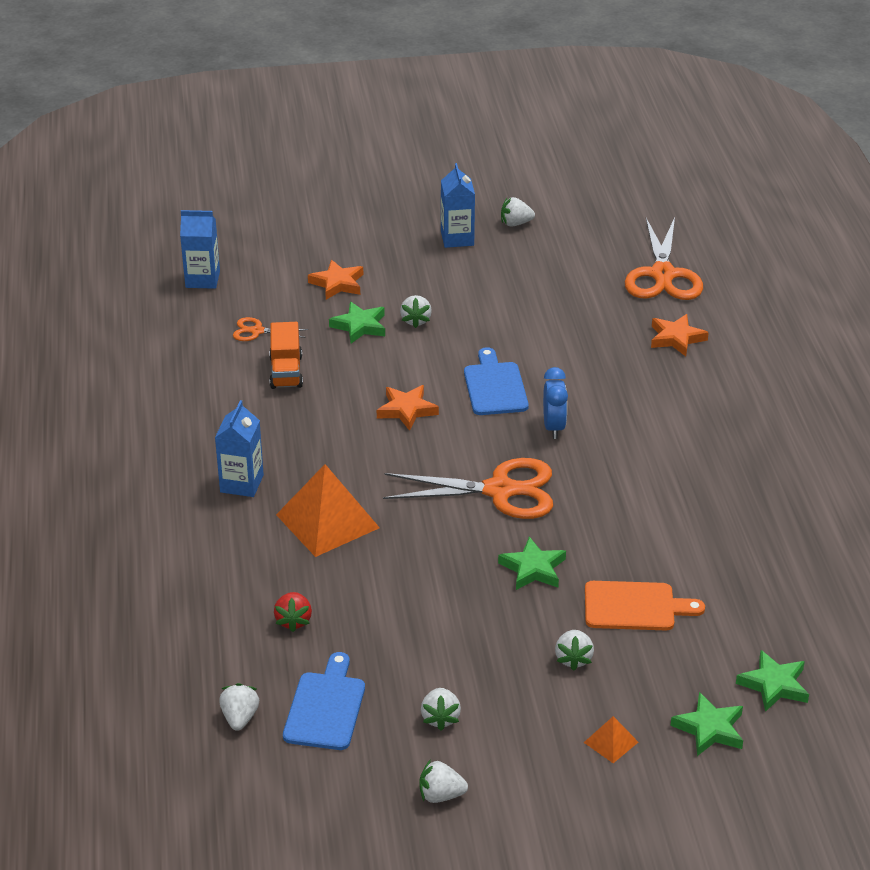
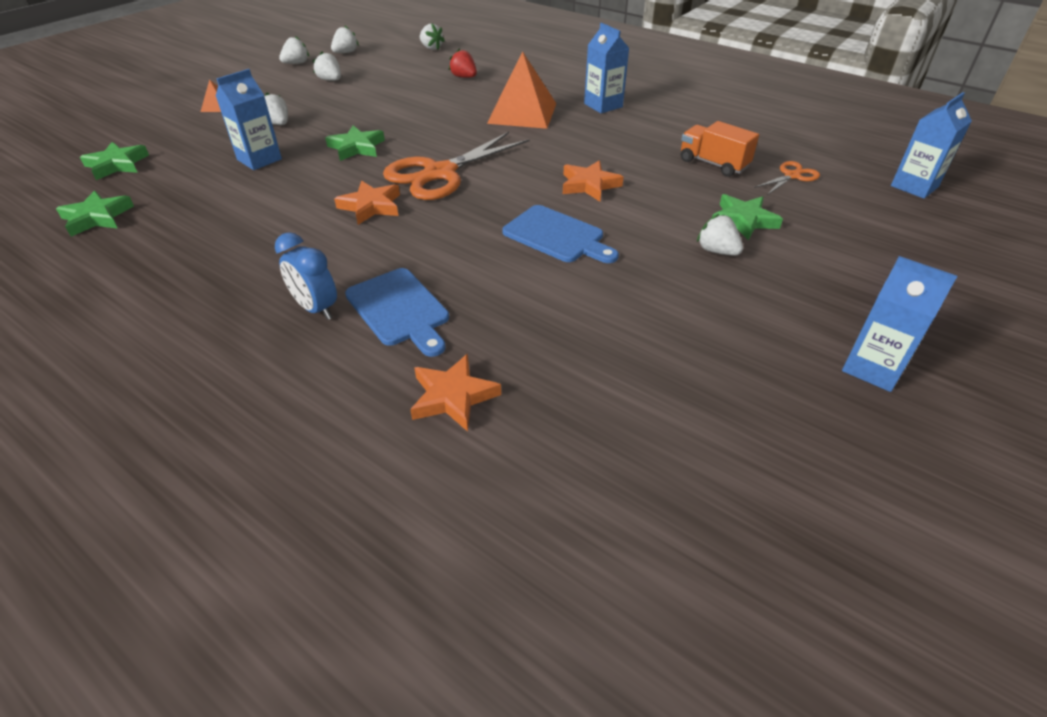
camera: 135 degrees right, 5 degrees up
blue cutting board [283,652,365,750] -> blue cutting board moved to [345,268,449,357]
orange star [308,260,363,300] -> orange star moved to [334,181,400,225]
white strawberry [501,197,535,227] -> white strawberry moved to [331,26,359,53]
blue clock [543,367,568,439] -> blue clock moved to [275,232,337,320]
orange cutting board [585,581,705,630] -> blue carton [216,69,282,170]
orange scissors [625,217,703,300] -> none
green star [670,692,743,756] -> green star moved to [56,191,134,237]

